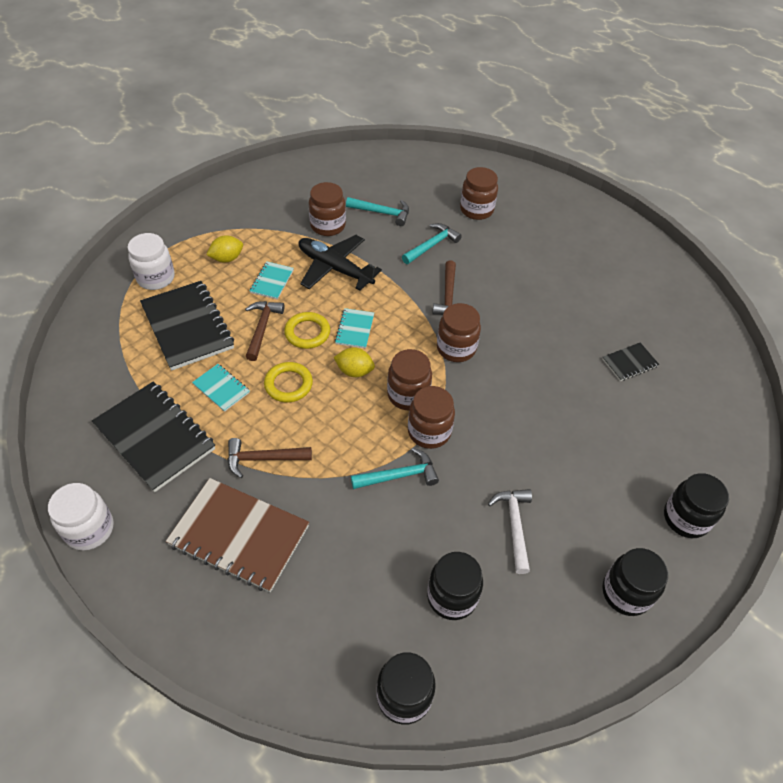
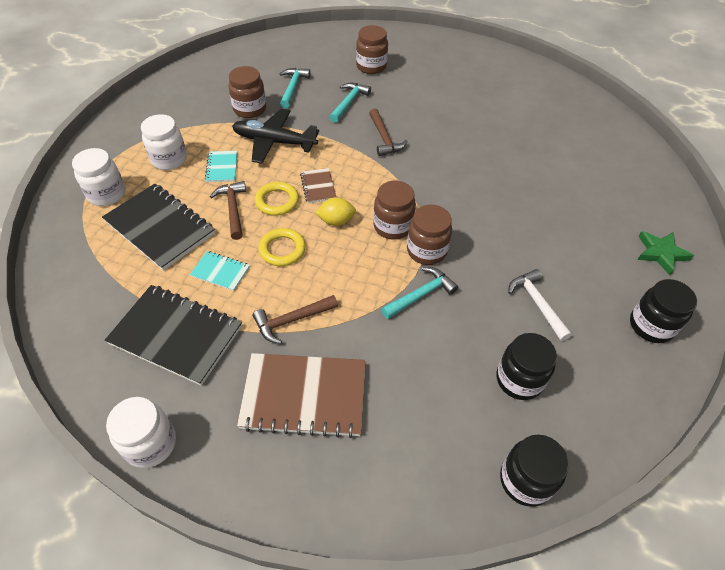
camera: 20 degrees left, 0 degrees up
yellow lemon [206,235,243,262] -> white jar [141,114,187,170]
turquoise notebook [335,308,374,349] -> brown notebook [300,168,336,203]
turquoise hammer [346,197,409,226] -> turquoise hammer turned 75 degrees counterclockwise [280,68,311,108]
brown jar [437,303,481,362] -> none
black notebook [602,342,660,381] -> none
black jar [664,473,729,538] -> green star [637,231,694,275]

